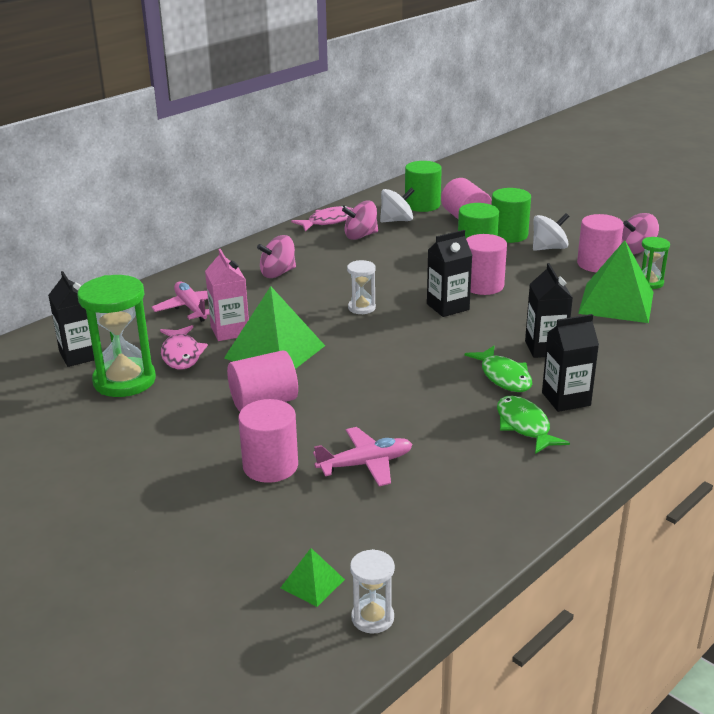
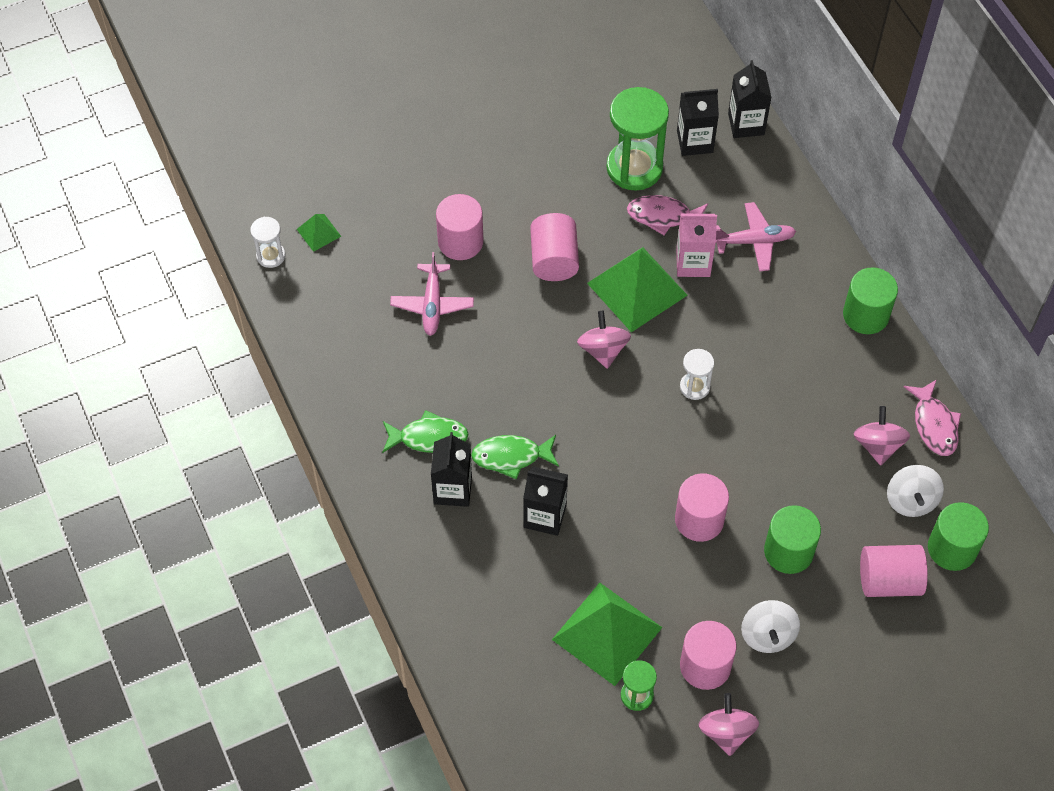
camera: 110 degrees right, 30 degrees up
pink spinning top [257,235,296,278] -> pink spinning top moved to [577,311,631,369]
black carton [427,230,472,317] -> black carton moved to [728,60,772,138]
green cylinder [491,188,531,243] -> green cylinder moved to [843,267,898,334]

